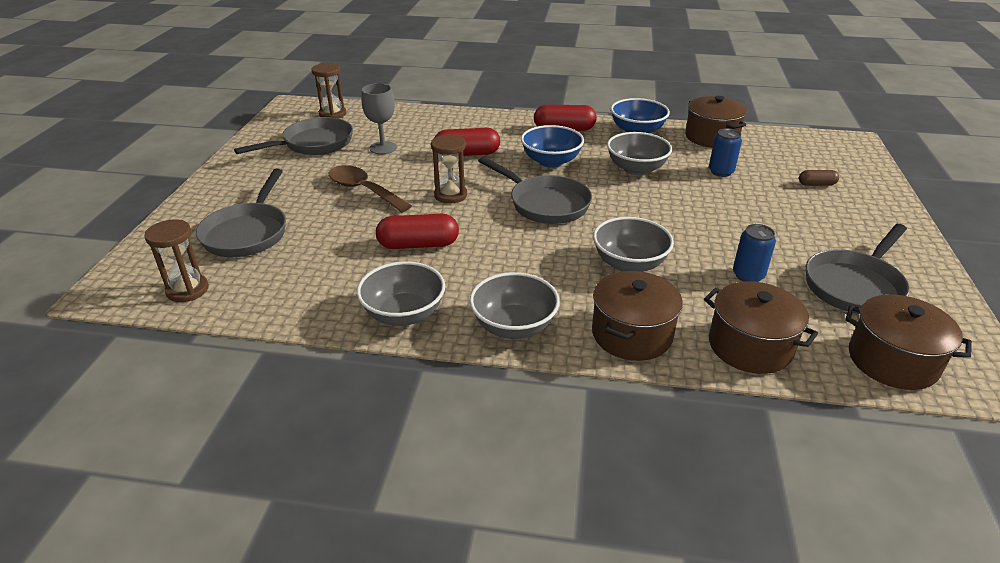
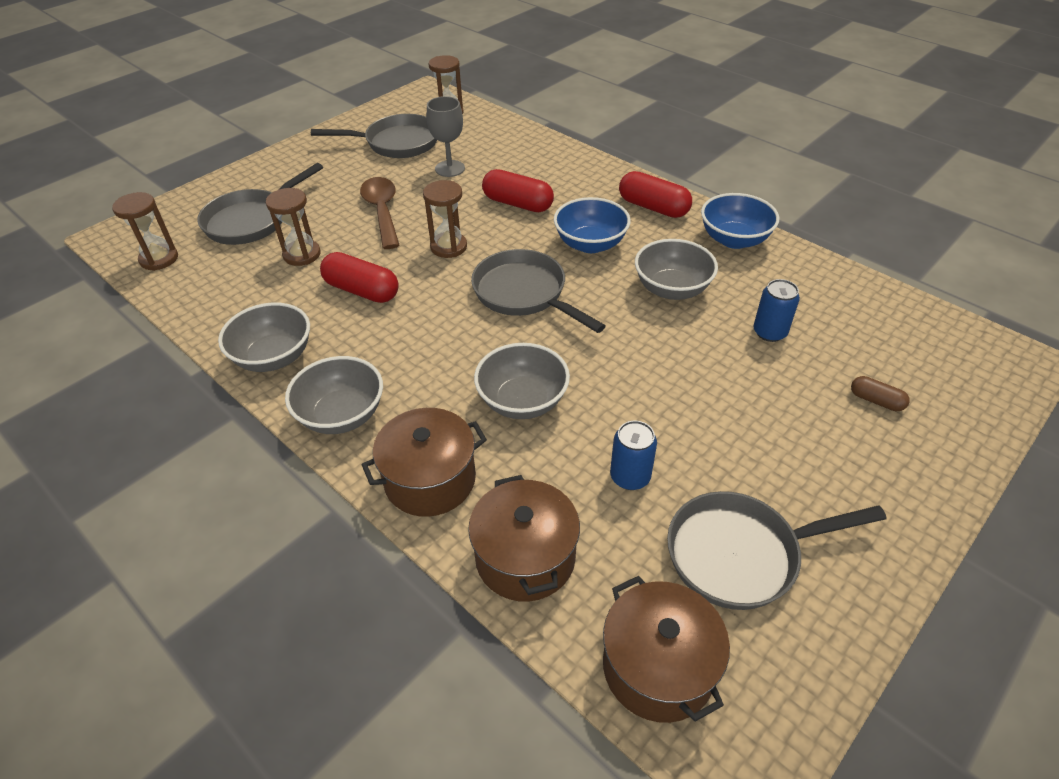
camera: 35 degrees right, 10 degrees up
grey pan [478,157,592,224] -> grey pan turned 150 degrees clockwise [471,249,606,333]
brown pot [685,96,747,148] -> none
none -> brown hourglass [266,188,321,266]

